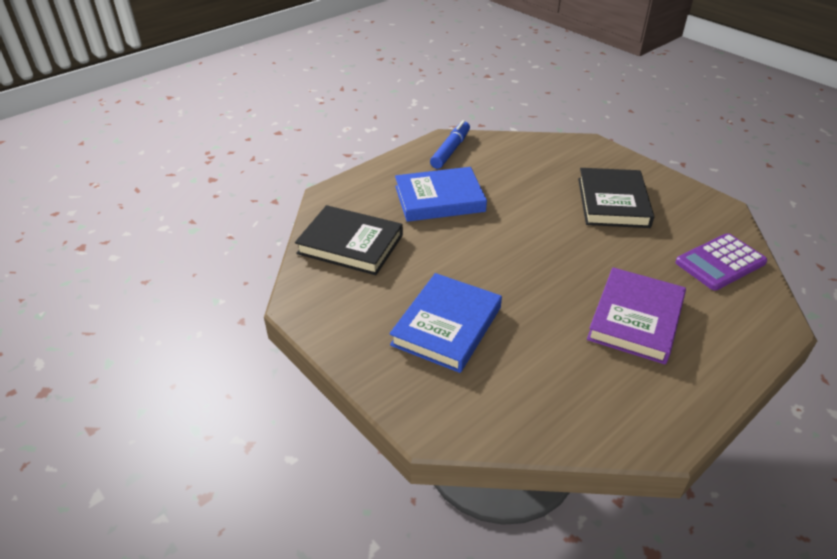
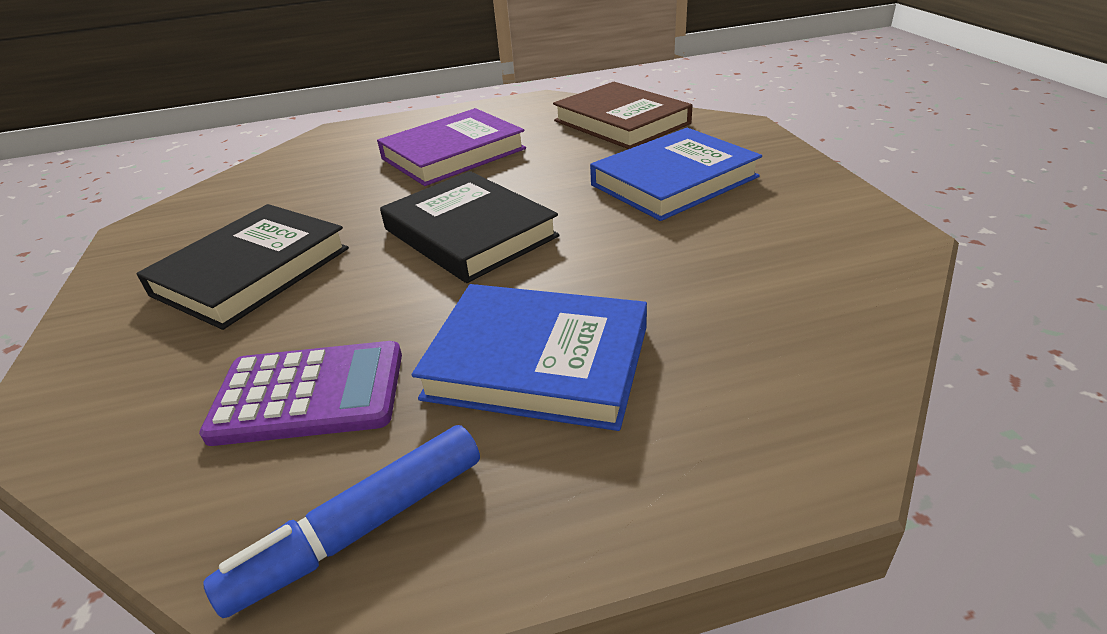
camera: 150 degrees left, 5 degrees down
black book [295,205,403,275] -> black book moved to [380,171,560,283]
purple calculator [675,233,767,290] -> purple calculator moved to [199,341,402,446]
none -> brown book [553,82,692,149]

